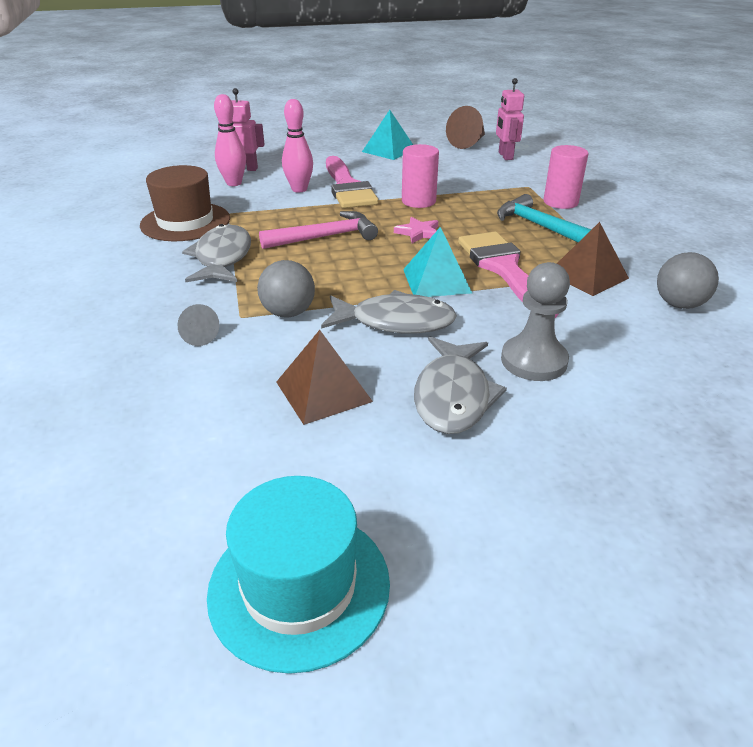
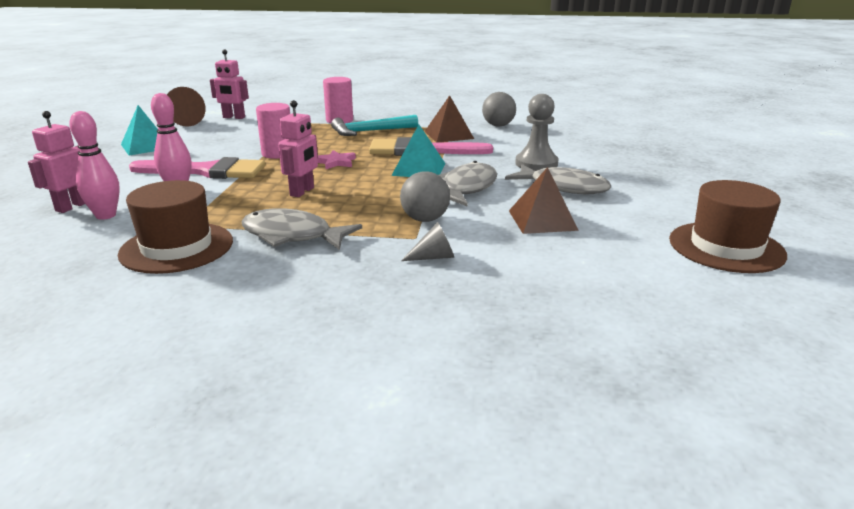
camera: 70 degrees left, 10 degrees down
turquoise hat [207,476,390,674] -> brown hat [669,180,787,273]
pink hammer [259,211,378,249] -> pink robot [278,100,318,197]

